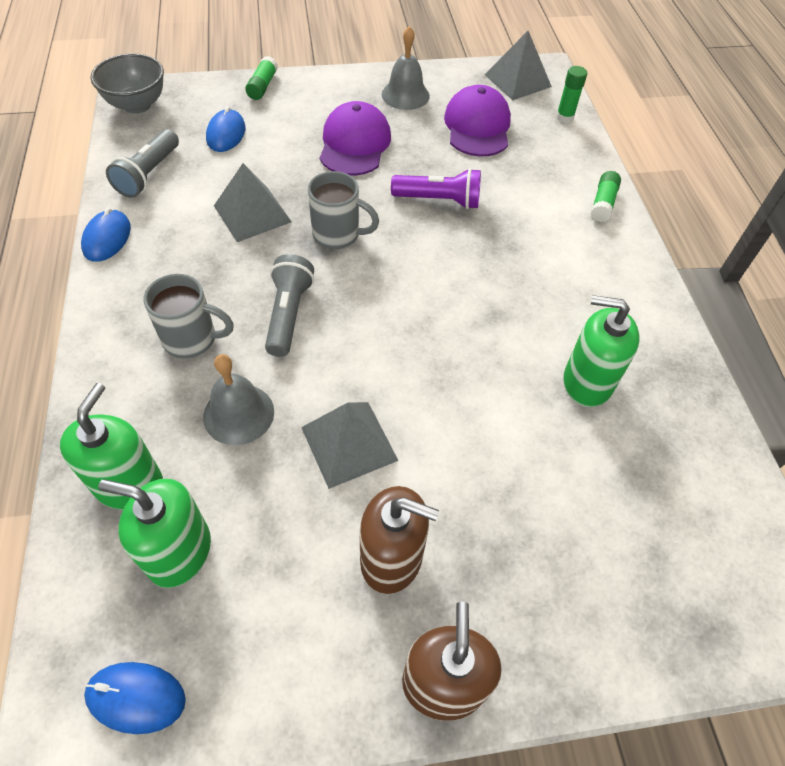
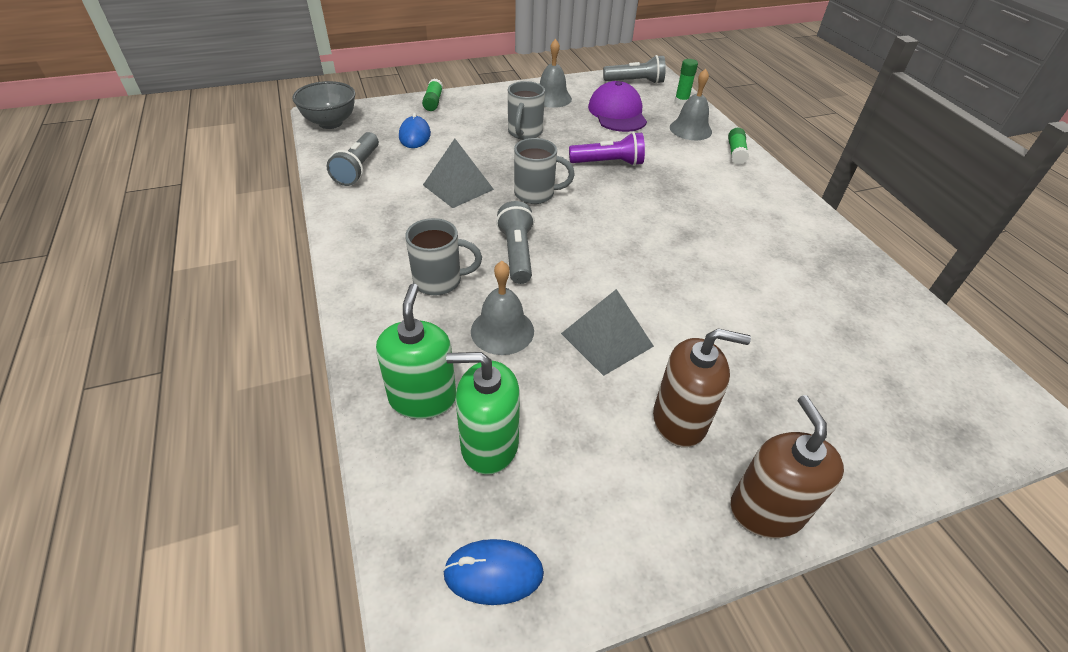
camera: 10 degrees left, 10 degrees down
blue mouse [81,208,131,262] -> none
purple cap [320,101,391,176] -> grey mug [508,81,545,140]
grey pyramid [484,31,552,100] -> grey flashlight [603,55,666,84]
green soap dispenser [563,295,640,407] -> none
none -> grey bell [670,69,712,140]

